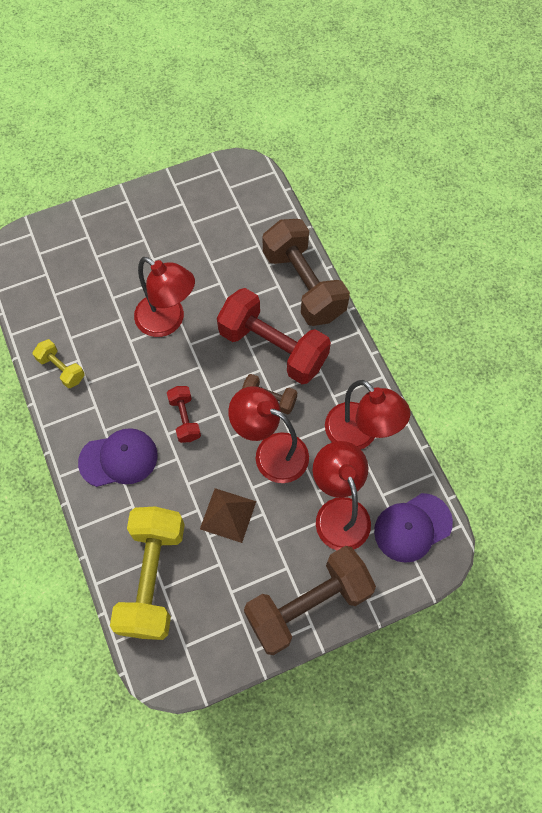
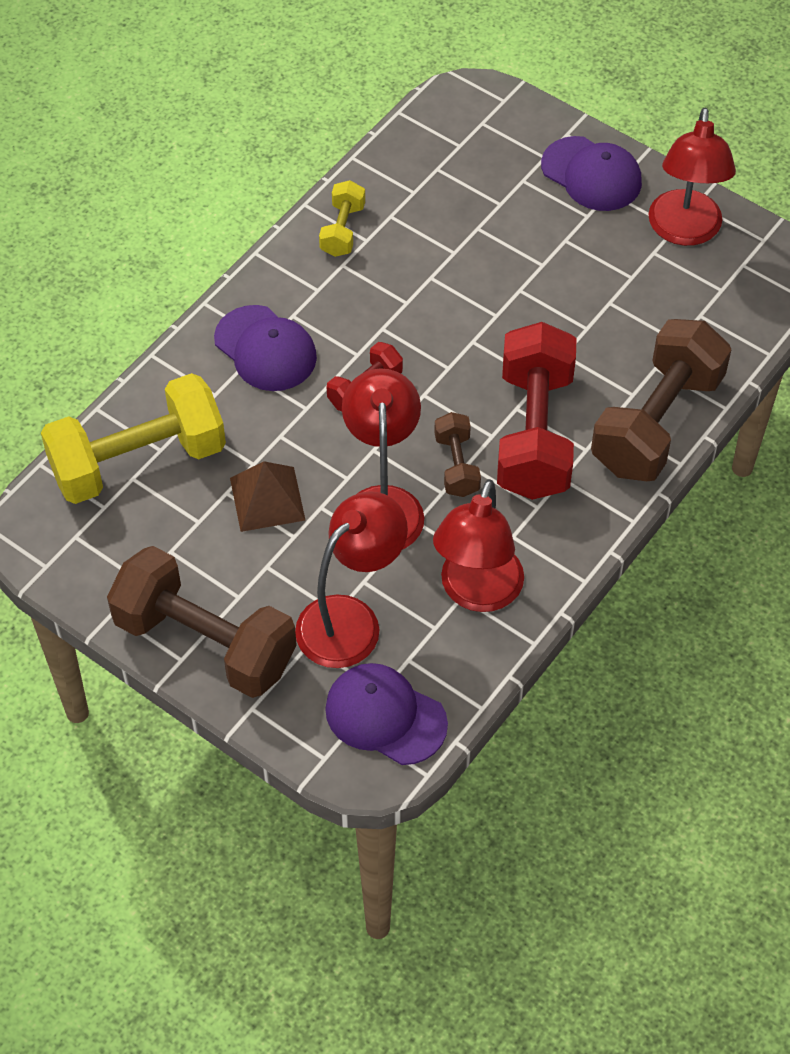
camera: 60 degrees right, 10 degrees down
red lamp [134,257,195,337] -> red lamp moved to [649,108,736,246]
none -> purple cap [541,136,642,211]

